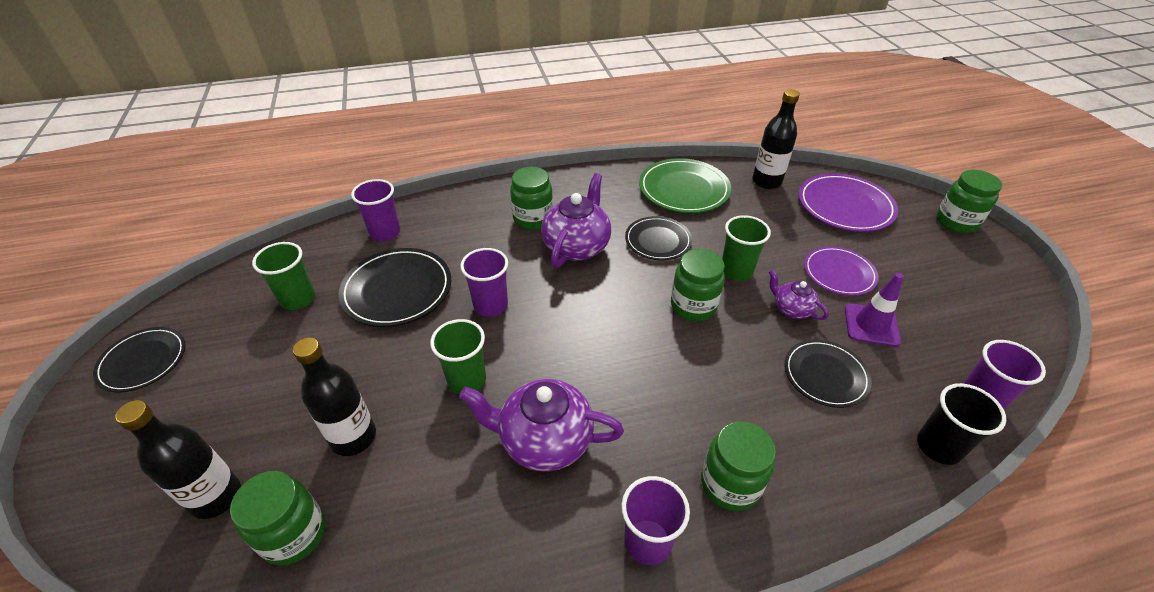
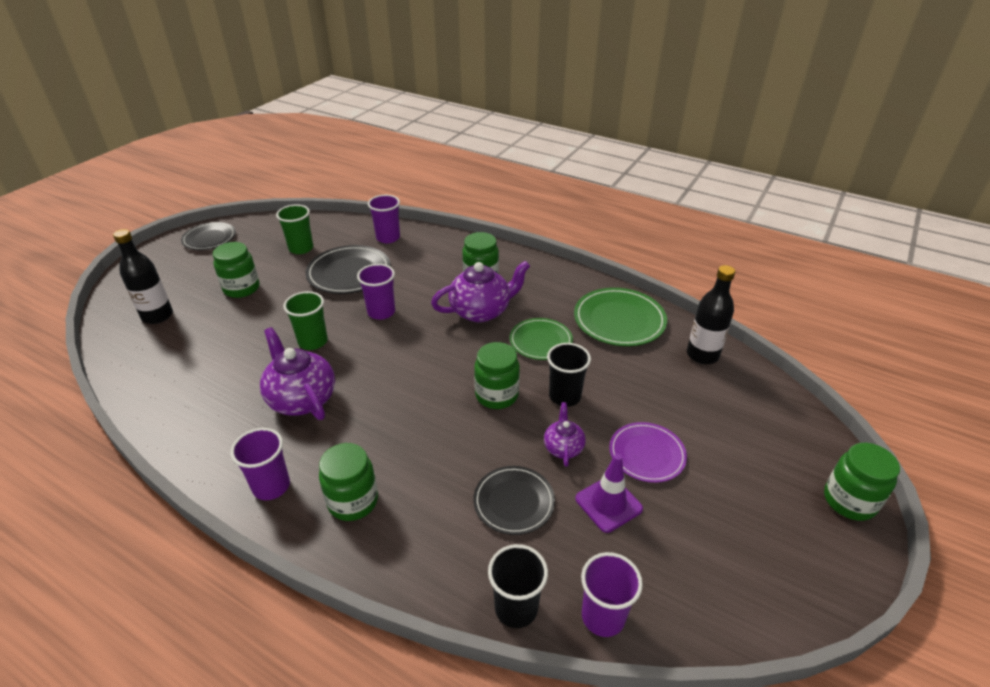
camera: 45 degrees right, 5 degrees down
green jar [230,471,325,565] -> green jar moved to [213,242,259,298]
black bottle [293,338,376,456] -> none
black plate [625,216,692,260] -> green plate [510,318,573,360]
green cup [722,215,771,281] -> black cup [547,343,591,407]
purple plate [799,173,898,232] -> none

